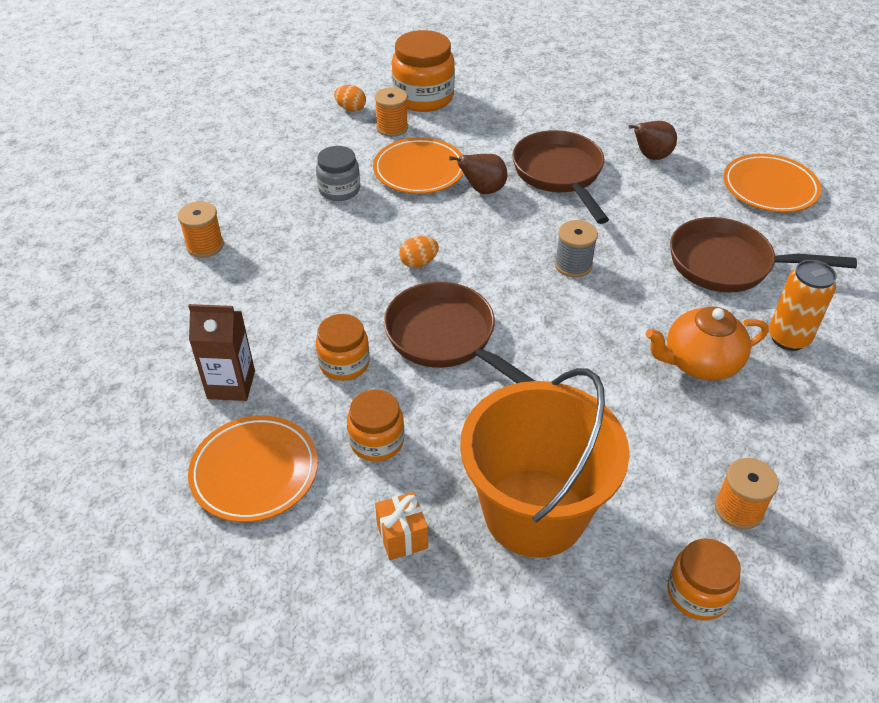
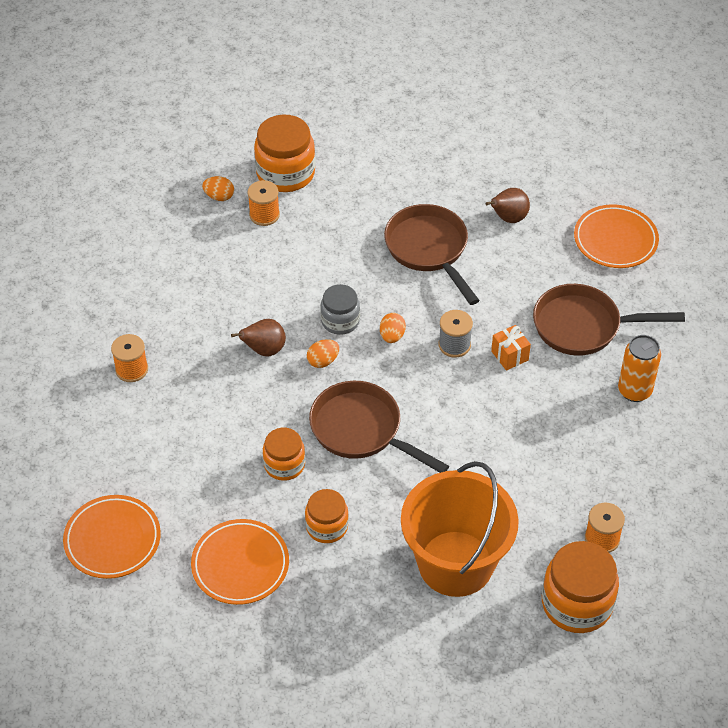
camera: 10 degrees left, 5 degrees up
brown carton [188,304,255,401] -> none
grey jar [316,146,360,201] -> grey jar moved to [320,284,360,335]
orange plate [373,138,464,194] -> orange plate moved to [63,495,161,579]
orange gift [375,492,428,560] -> orange gift moved to [491,325,531,371]
brown pear [449,154,507,194] -> brown pear moved to [231,319,286,357]
orange teapot [646,306,768,381] -> none
orange jar [667,538,741,620] -> orange jar [542,541,619,633], size x1.64
none -> orange egg [380,313,406,343]

